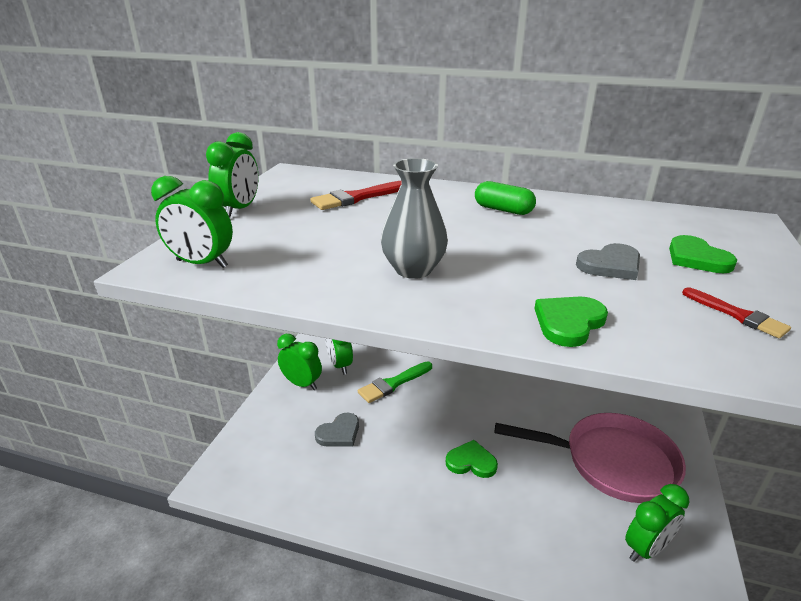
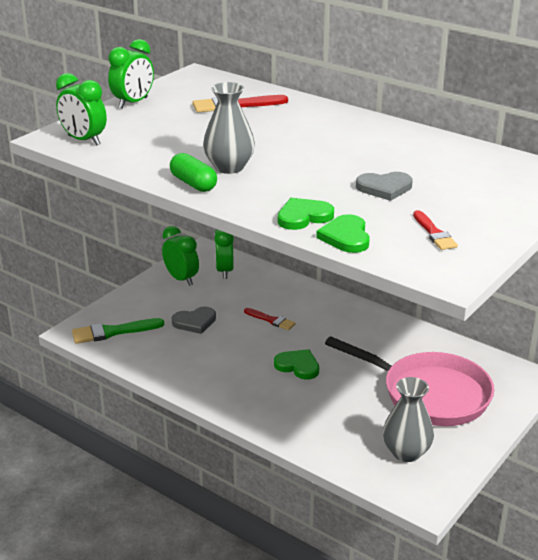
camera: 20 degrees right, 0 degrees up
green brush [358,361,432,403] -> green brush moved to [72,318,164,344]
green capsule [475,181,536,215] -> green capsule moved to [170,153,217,192]
green clock [625,484,690,562] -> grey vase [383,377,434,462]
green heart [669,235,737,273] -> green heart moved to [316,214,370,253]
none -> red brush [244,308,296,330]

